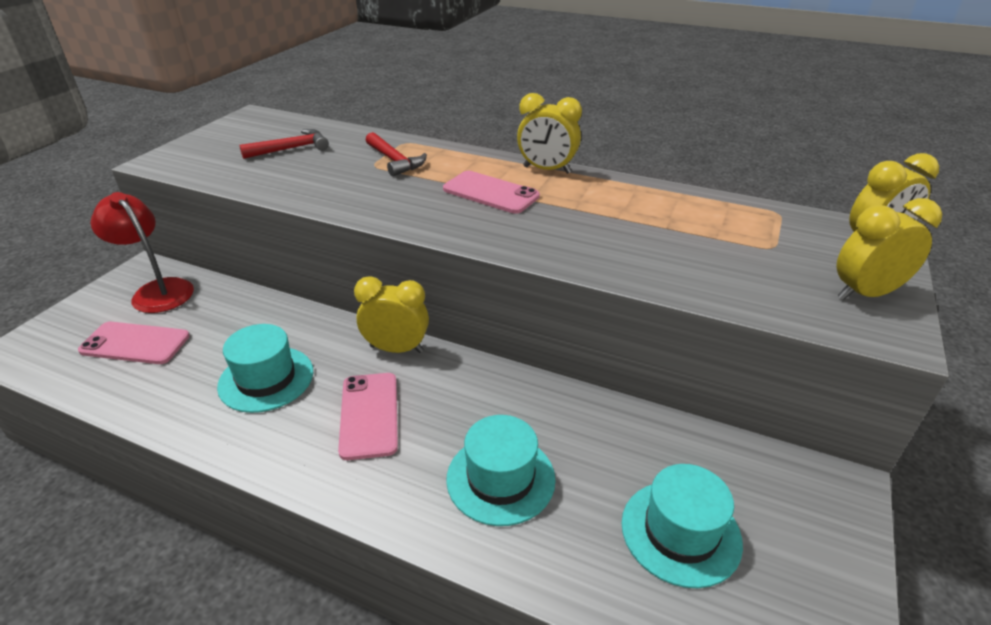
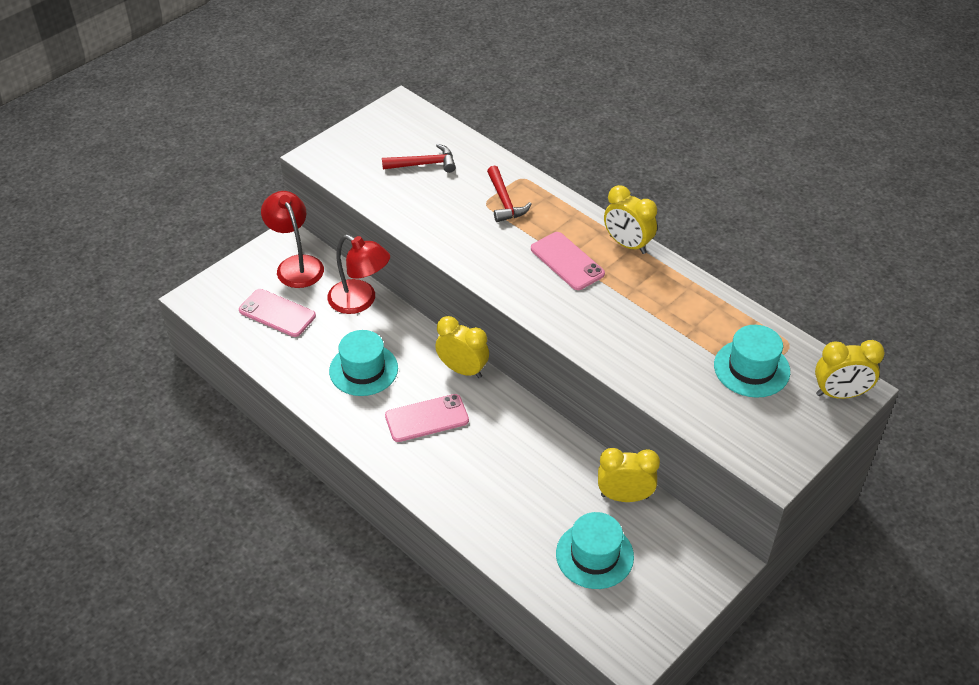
camera: 20 degrees right, 10 degrees up
pink phone [338,373,398,460] -> pink phone turned 60 degrees clockwise [385,394,469,442]
turquoise hat [446,415,556,526] -> turquoise hat moved to [714,325,790,398]
yellow clock [836,198,942,300] -> yellow clock moved to [598,448,660,502]
none -> red lamp [327,235,390,314]

